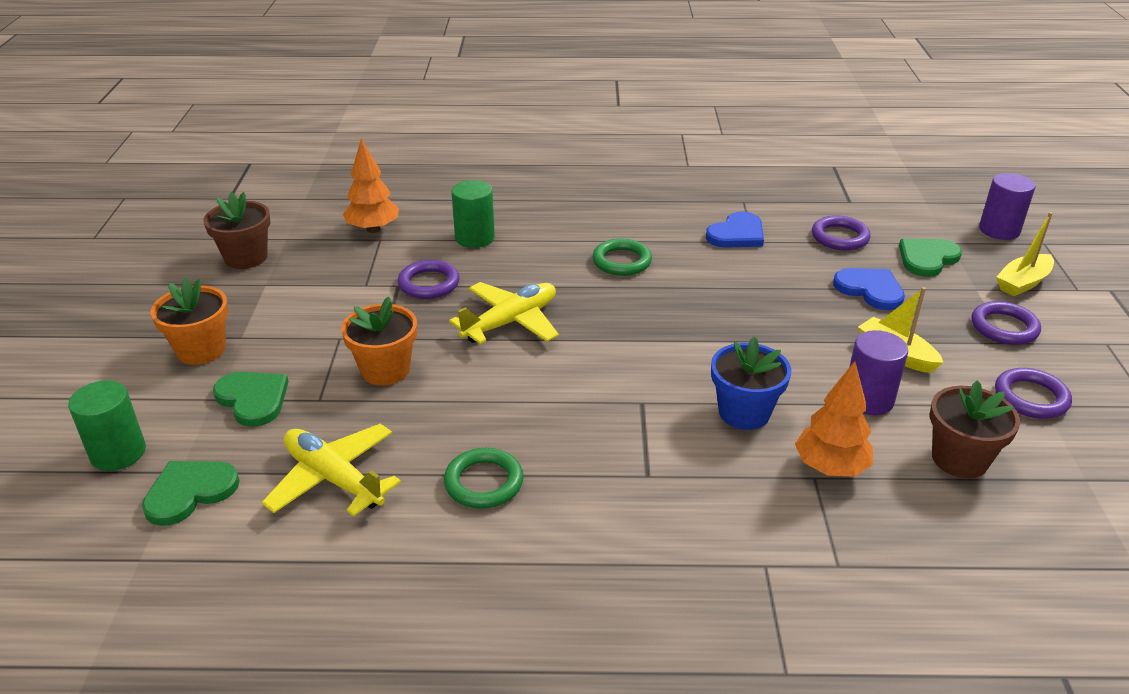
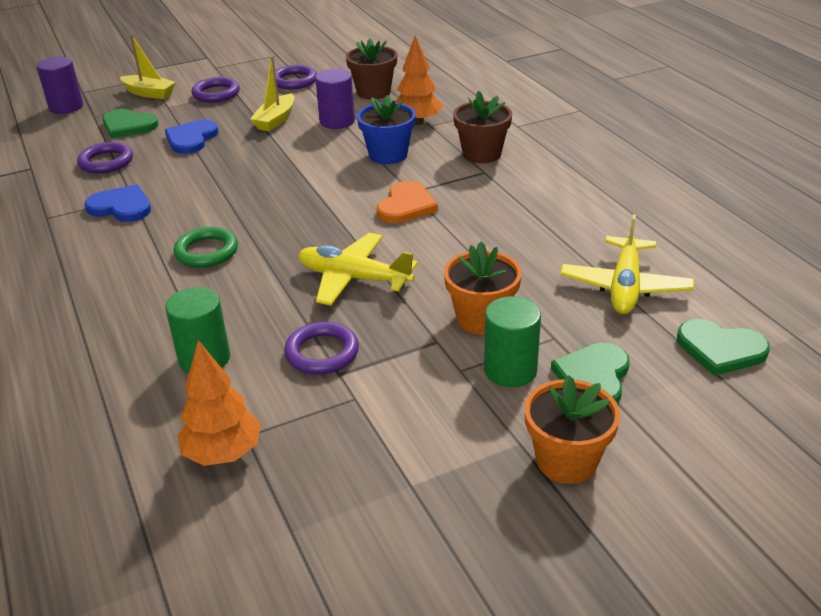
camera: 115 degrees left, 0 degrees up
green cylinder [68,380,146,471] -> green cylinder moved to [484,296,541,387]
brown flower pot [204,192,270,269] -> brown flower pot moved to [453,91,513,163]
green ring [444,448,524,509] -> none
none -> orange heart [377,181,438,223]

